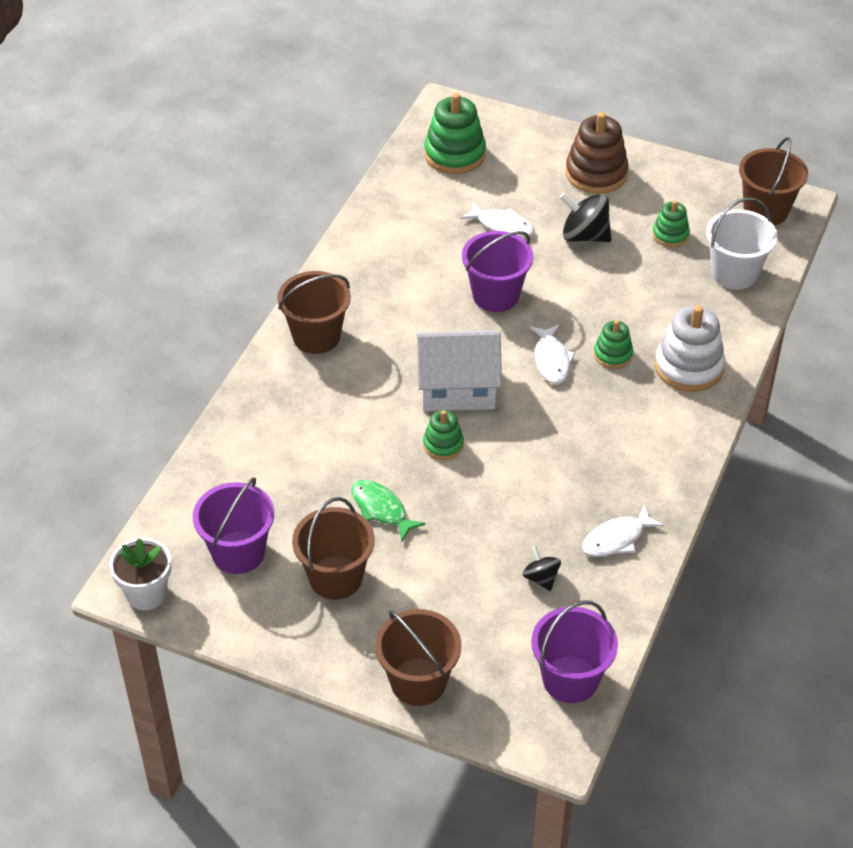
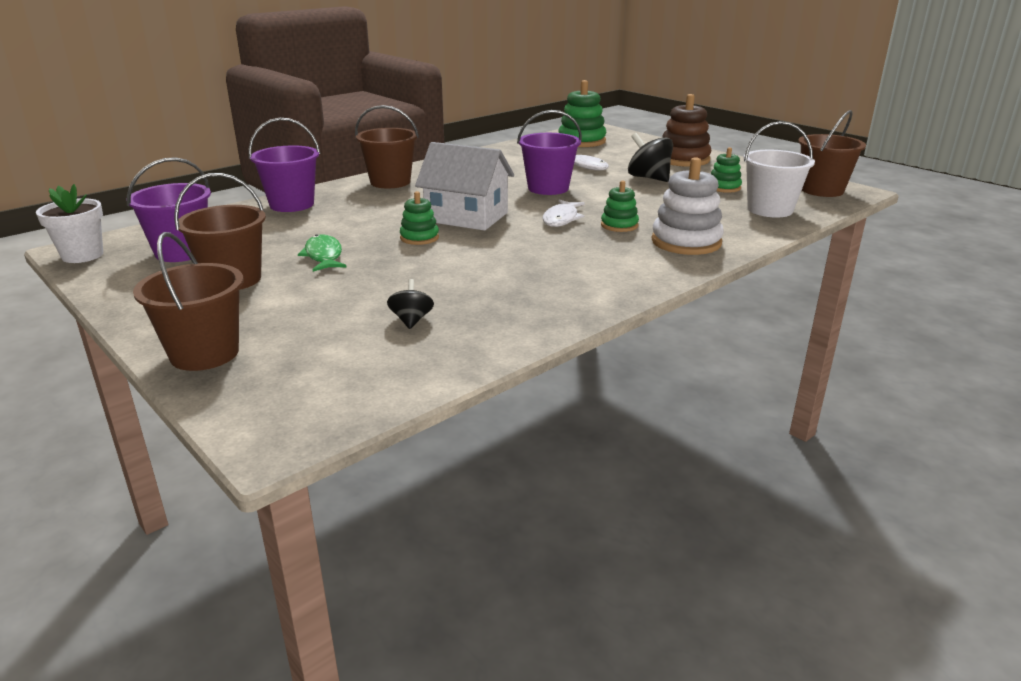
camera: 25 degrees right, 20 degrees down
purple bucket [531,600,618,703] -> purple bucket moved to [249,118,320,212]
white fish [582,504,664,557] -> none

